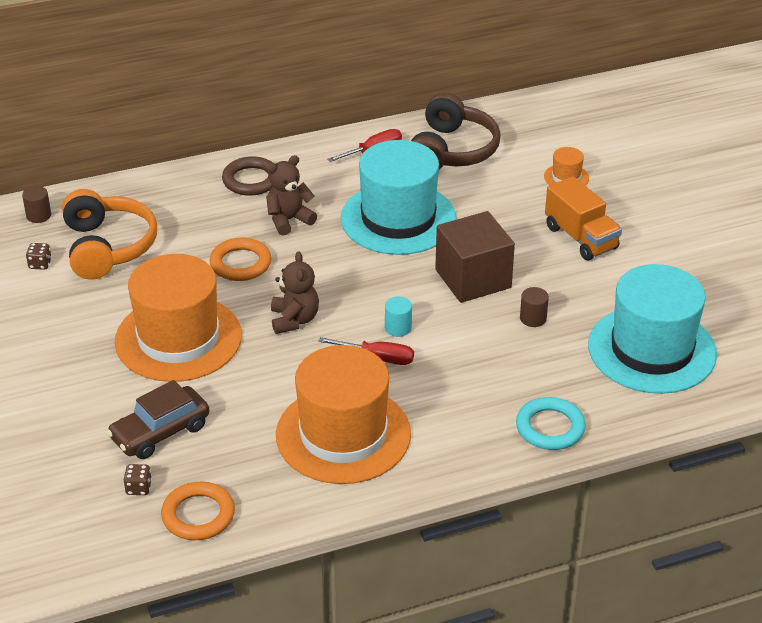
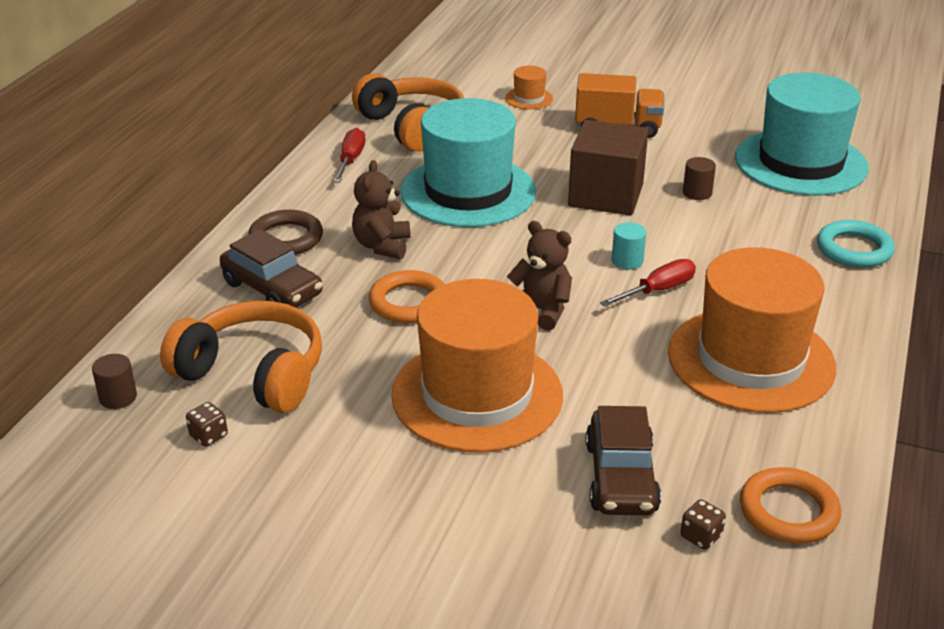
camera: 50 degrees left, 5 degrees down
brown headphones [411,93,501,170] -> orange headphones [352,73,464,152]
none -> brown car [220,229,323,308]

